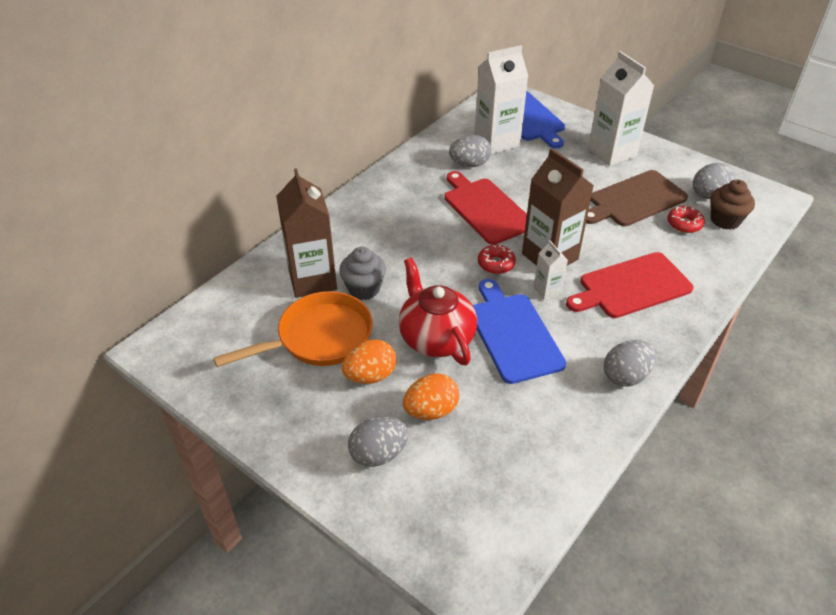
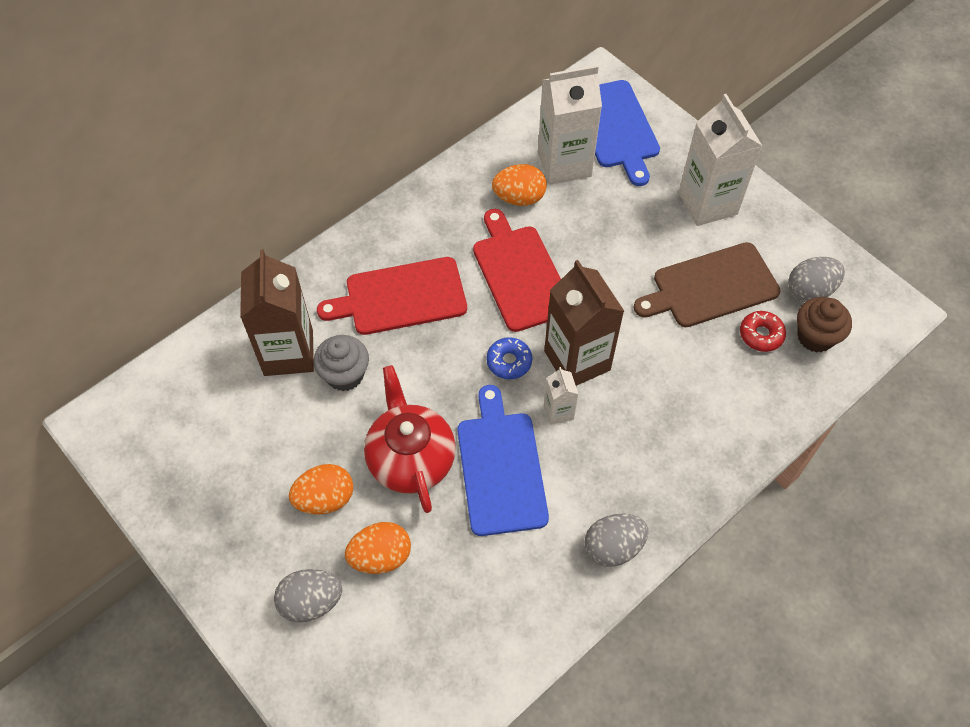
camera: 10 degrees right, 15 degrees up
orange pan [213,291,373,367] -> none
grey egg [449,134,491,167] -> orange egg [492,164,547,206]
red donut [478,245,516,274] -> blue donut [486,337,532,379]
red cutting board [566,252,693,318] -> red cutting board moved to [317,257,467,335]

